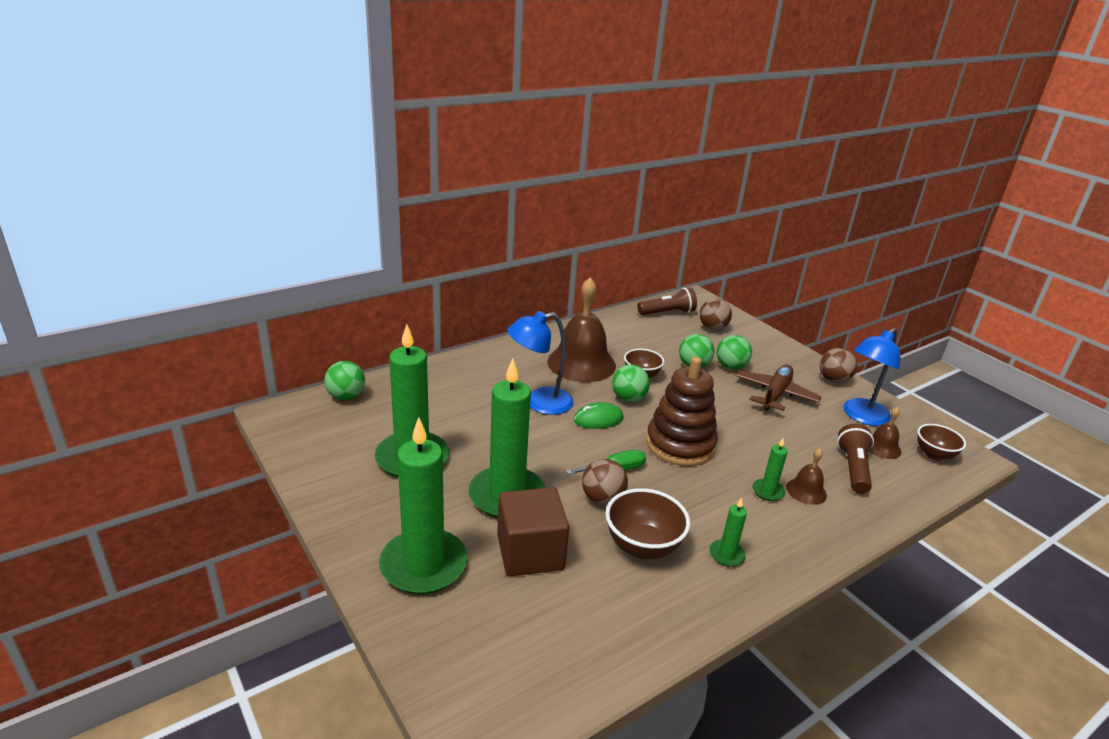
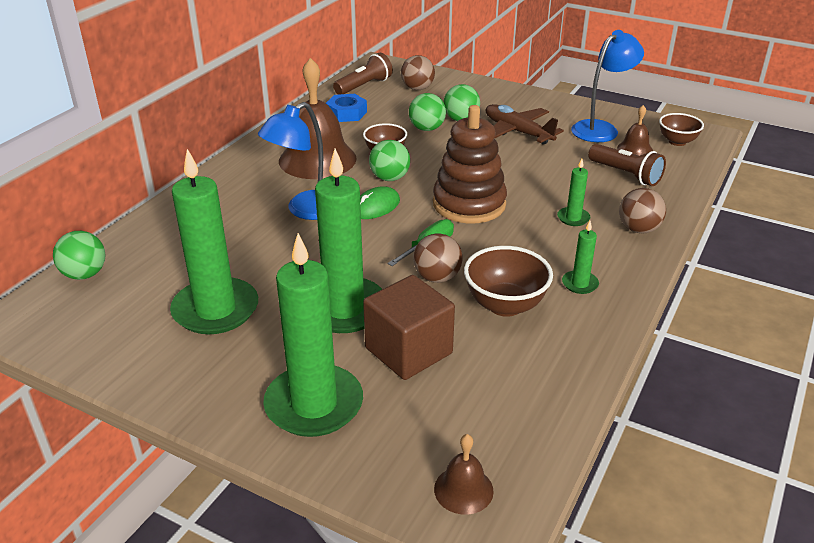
camera: 25 degrees left, 5 degrees up
brown plane [736,365,821,411] -> brown plane turned 45 degrees counterclockwise [486,104,564,145]
brown bell [786,448,827,505] -> brown bell moved to [434,434,494,515]
brown ball [820,348,857,383] -> brown ball moved to [619,188,666,234]
brown flashlight [837,424,874,494] -> brown flashlight turned 150 degrees clockwise [588,144,666,186]
blue lamp [843,328,901,426] -> blue lamp turned 150 degrees counterclockwise [571,30,644,142]
none -> blue nut [326,94,367,122]

